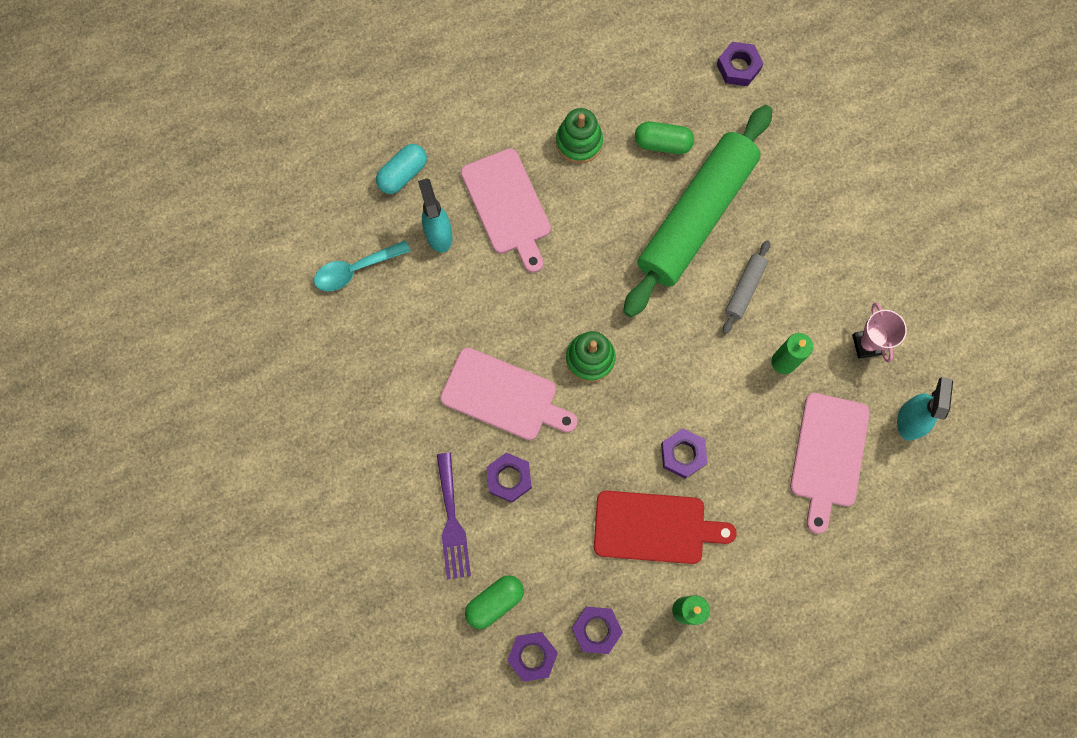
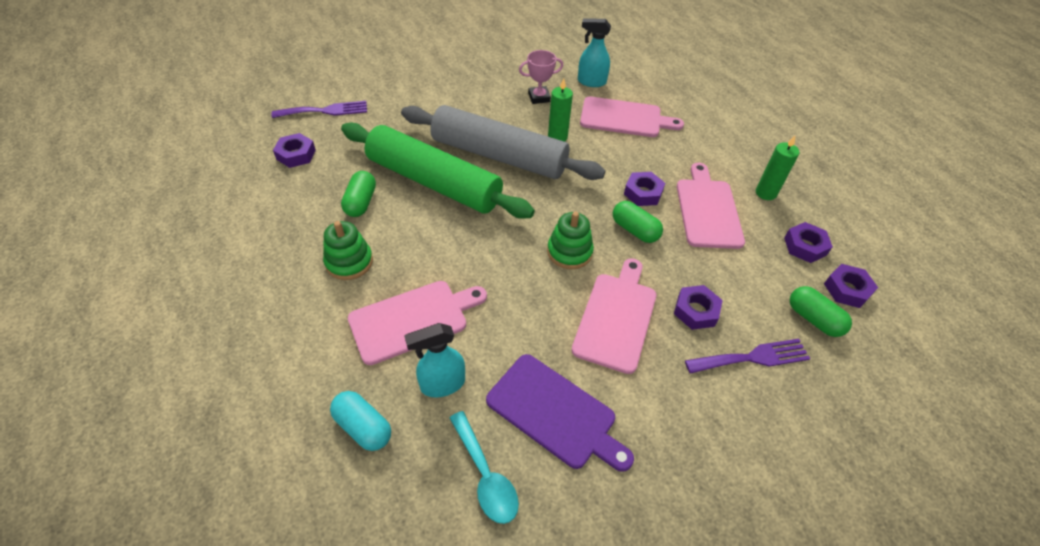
camera: 95 degrees left, 25 degrees down
red cutting board [594,490,737,564] -> pink cutting board [677,163,745,249]
grey rolling pin [723,240,770,334] -> grey rolling pin [401,105,605,180], size x2.49
none -> purple fork [272,101,367,118]
none -> purple cutting board [486,354,634,472]
none -> green capsule [613,201,663,243]

